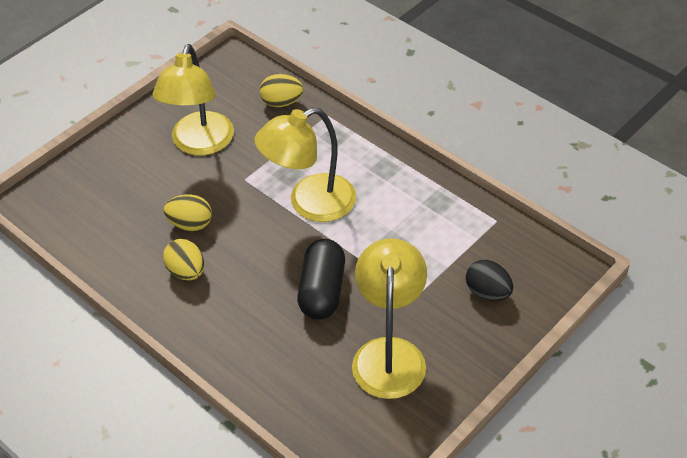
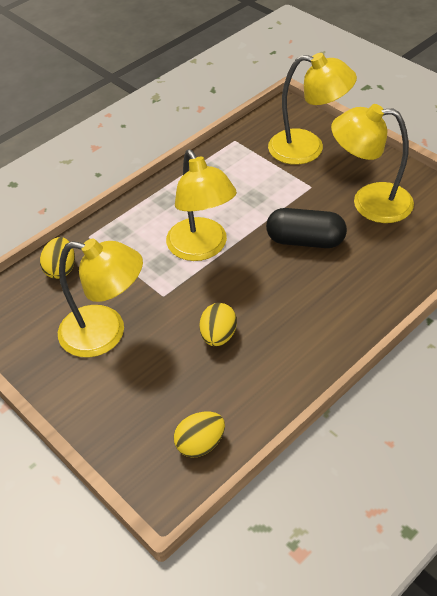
camera: 85 degrees left, 0 degrees up
yellow egg [163,239,204,280] -> yellow egg moved to [174,411,225,458]
black egg [466,260,513,301] -> yellow lamp [268,53,357,165]

